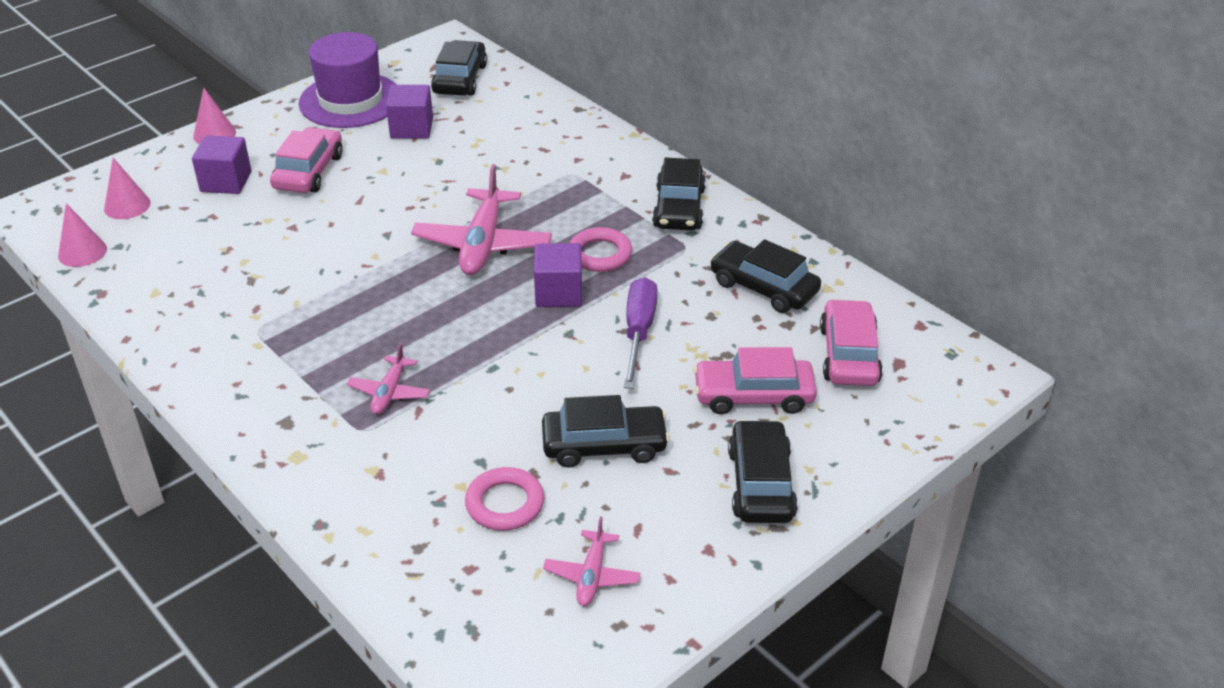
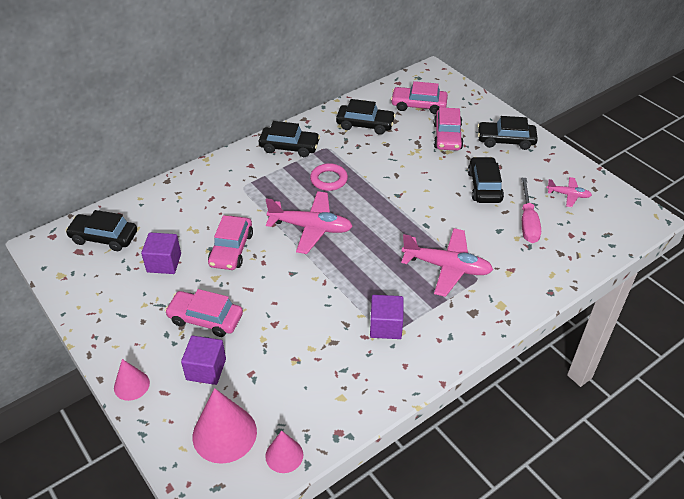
camera: 85 degrees left, 5 degrees up
pink cone [104,158,151,219] -> pink cone [193,388,257,464], size x1.73
purple hat [299,32,397,128] -> none
pink plane [347,343,430,414] -> pink plane [401,228,493,297], size x1.88
pink ring [465,467,544,531] -> pink screwdriver [521,178,541,243]
purple cube [534,243,582,307] -> purple cube moved to [370,295,404,339]
purple screwdriver [624,277,658,389] -> none
black car [710,239,821,313] -> black car turned 120 degrees counterclockwise [336,99,396,135]
none -> pink car [208,215,253,270]

